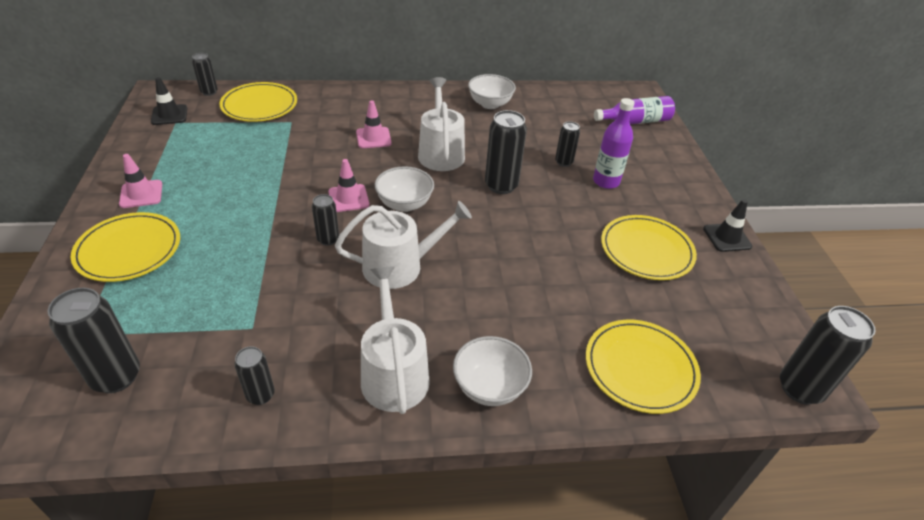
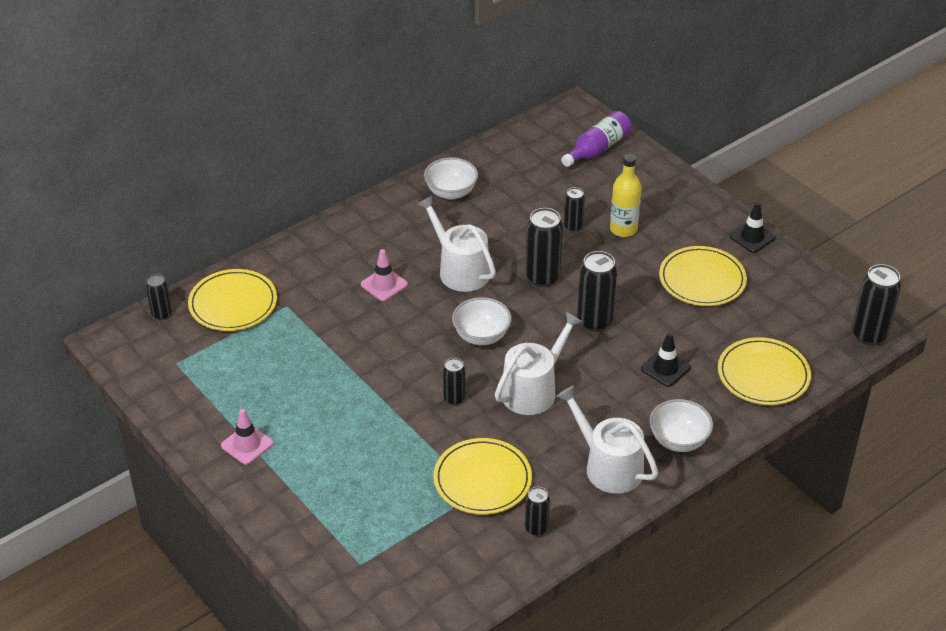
camera: 30 degrees left, 0 degrees up
black can [48,288,140,393] -> black can moved to [577,251,617,332]
yellow plate [70,212,180,282] -> yellow plate moved to [434,438,532,515]
black traffic cone [151,77,187,125] -> black traffic cone moved to [641,333,691,387]
pink traffic cone [328,159,370,212] -> none
purple bottle [593,98,635,189] -> yellow bottle [610,154,641,237]

